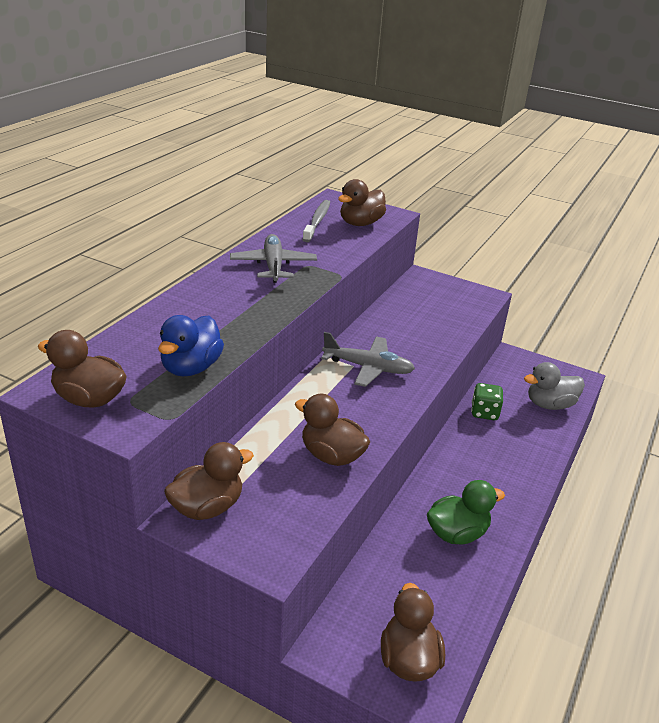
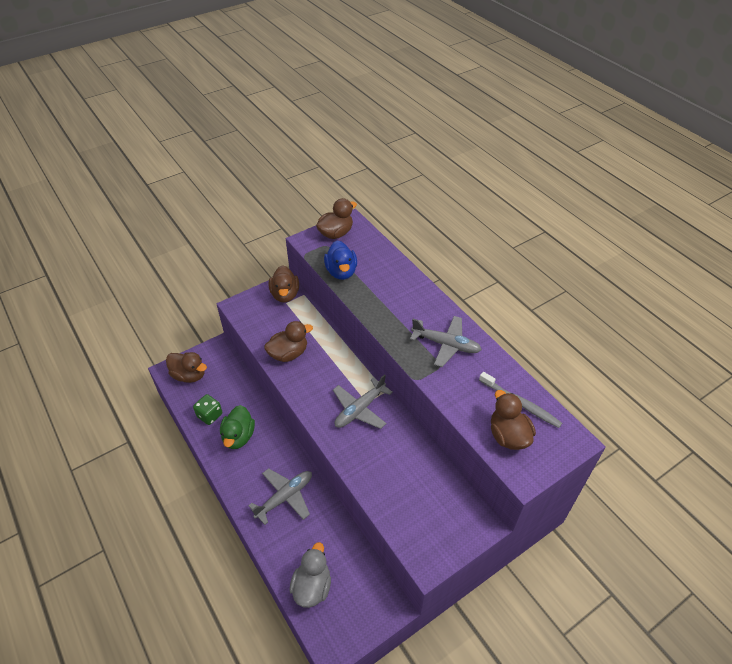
camera: 120 degrees right, 15 degrees up
blue duck [158,315,224,376] -> blue duck turned 150 degrees counterclockwise [324,240,357,280]
green dice [471,383,503,420] -> green dice moved to [193,394,222,425]
none -> grey plane [248,468,312,525]

